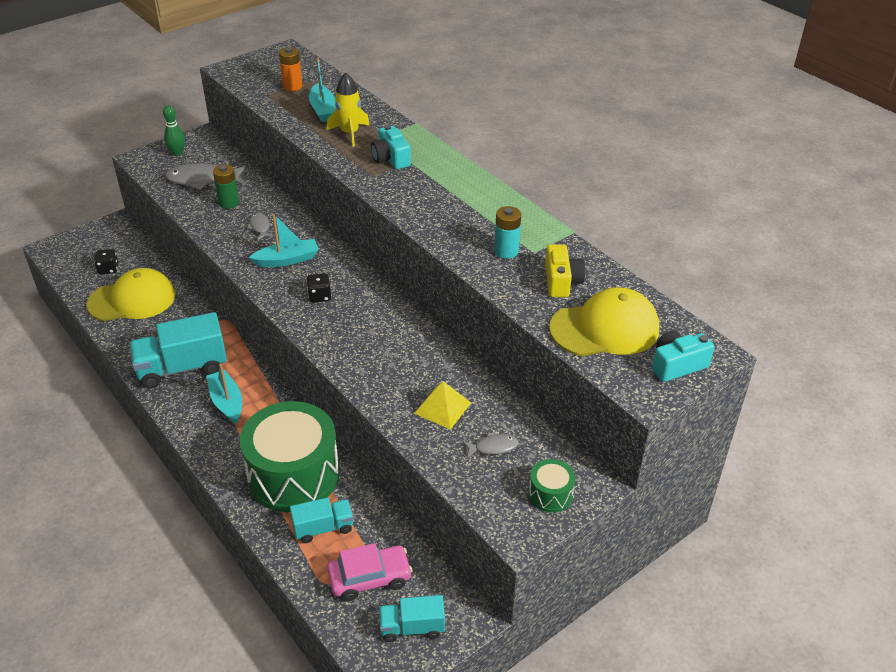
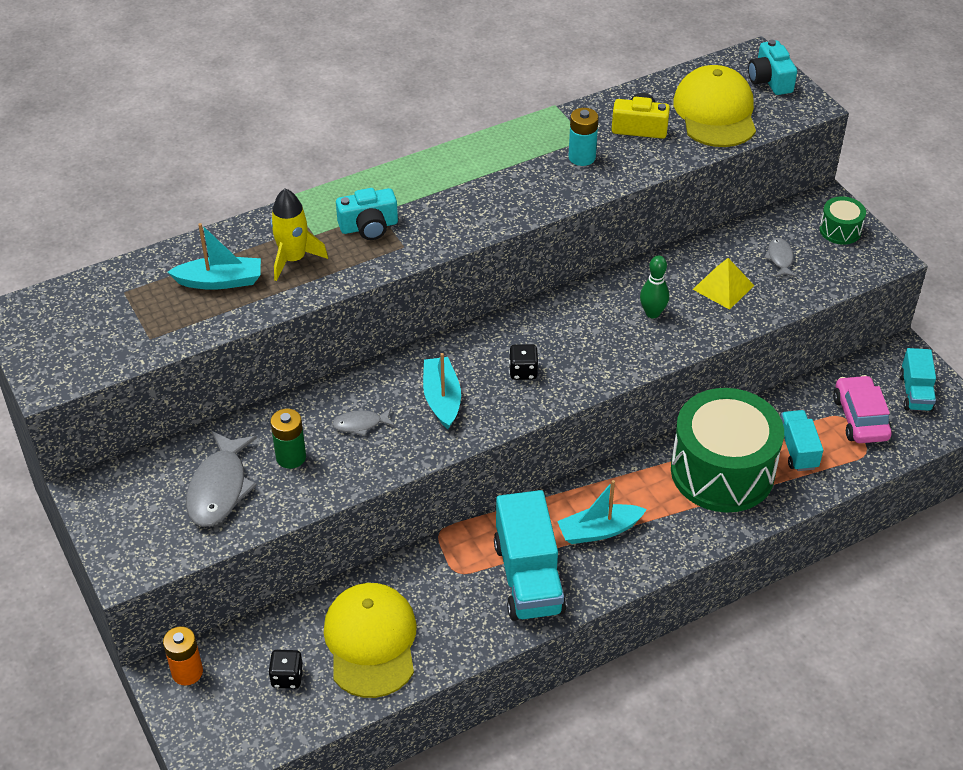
camera: 80 degrees left, 5 degrees up
green bowling pin [163,106,185,156] -> green bowling pin moved to [640,256,669,318]
orange battery [279,47,302,91] -> orange battery moved to [163,626,203,685]

